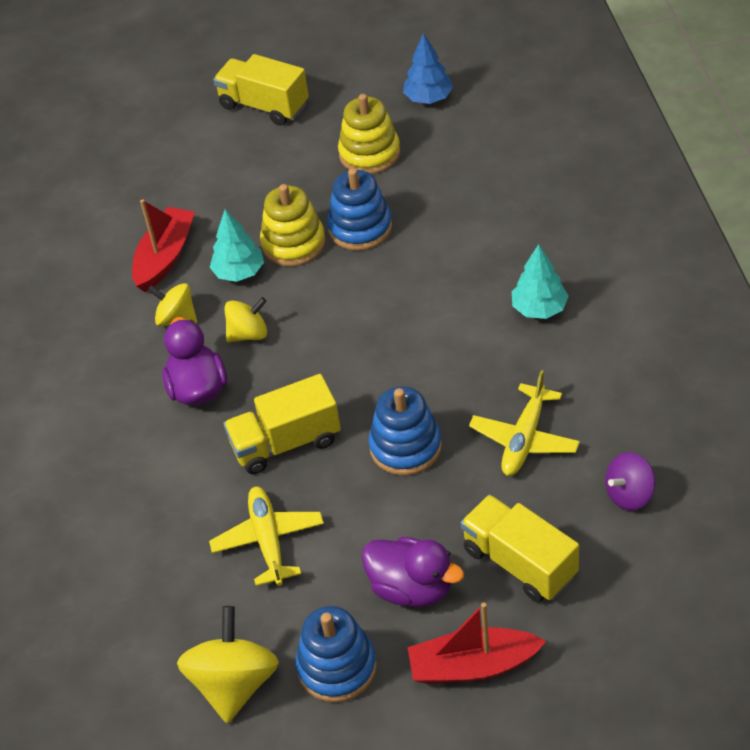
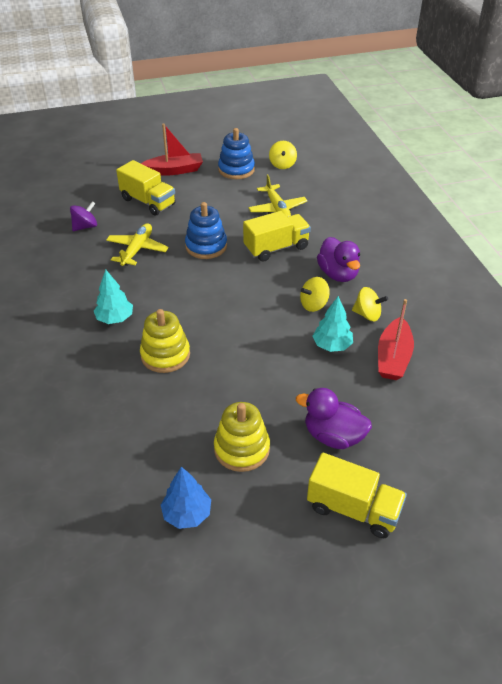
camera: 170 degrees right, 5 degrees down
yellow spinning top [177,606,279,724] -> yellow spinning top [269,141,297,169], size x0.62
yellow stacking toy [260,184,326,266] -> yellow stacking toy moved to [140,309,190,373]
blue stacking toy [327,168,392,251] -> none
purple duck [362,537,464,607] -> purple duck moved to [296,388,372,449]

